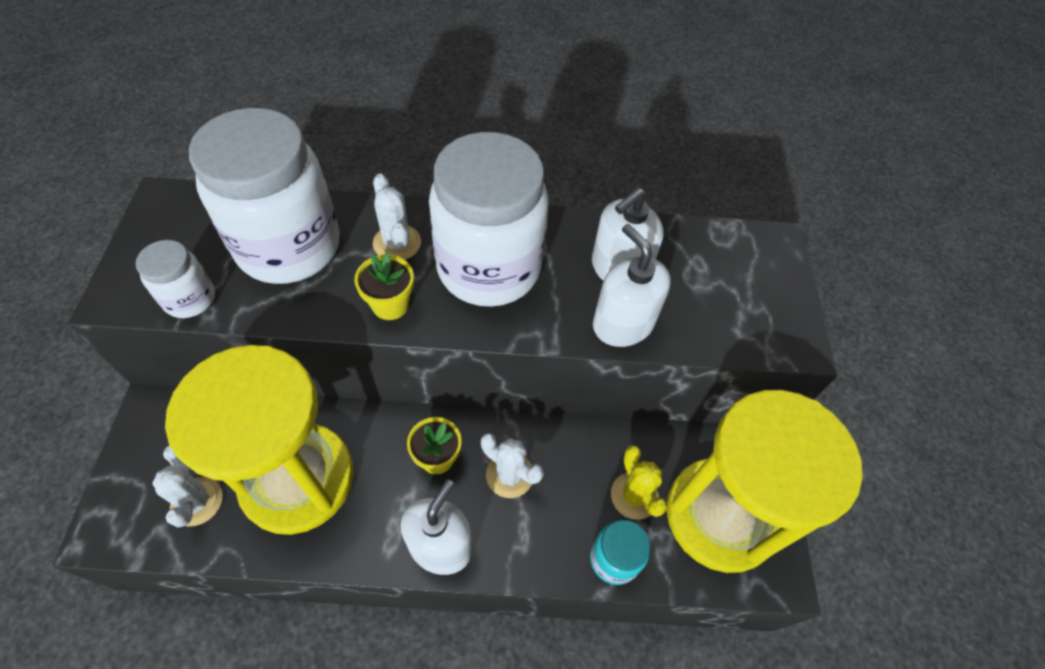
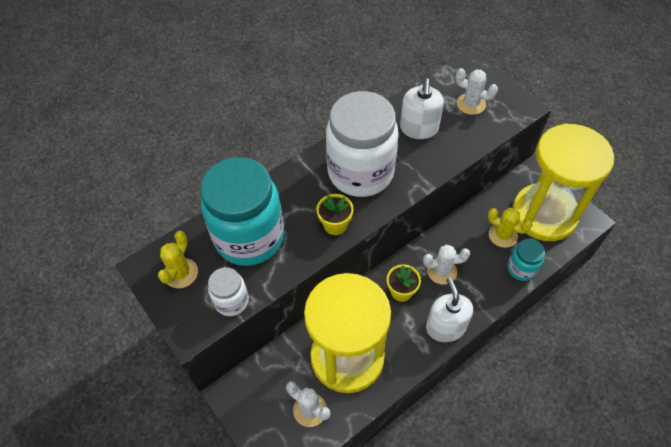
camera: 35 degrees left, 0 degrees up
white jar [189,108,340,284] -> turquoise jar [200,157,284,266]
white cactus [373,174,421,260] -> white cactus moved to [455,68,498,115]
white soap dispenser [593,224,671,347] -> none
none -> yellow cactus [158,231,198,288]

